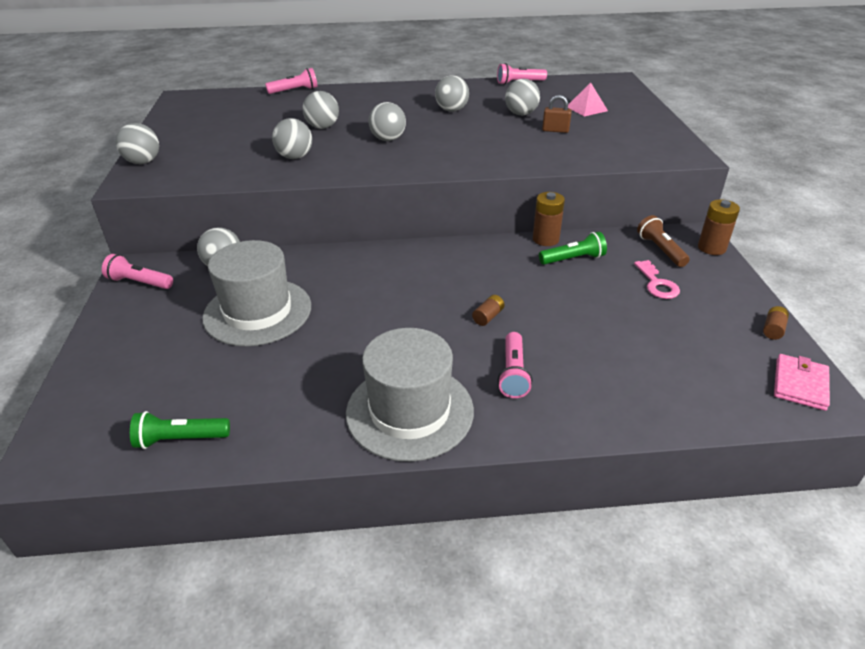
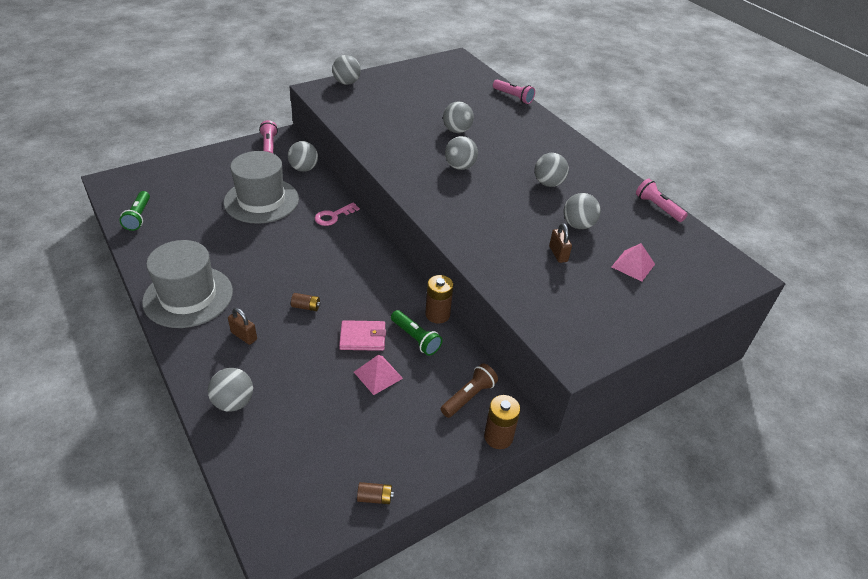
camera: 60 degrees right, 5 degrees up
green flashlight [130,411,230,449] -> green flashlight turned 150 degrees counterclockwise [119,191,150,231]
grey ball [272,118,312,159] -> grey ball moved to [208,368,253,412]
pink flashlight [498,332,532,398] -> brown padlock [228,308,257,345]
pink key [634,260,680,299] -> pink key moved to [315,202,360,226]
pink wallet [774,354,830,411] -> pink wallet moved to [339,320,386,351]
none -> pink pyramid [354,355,403,395]

